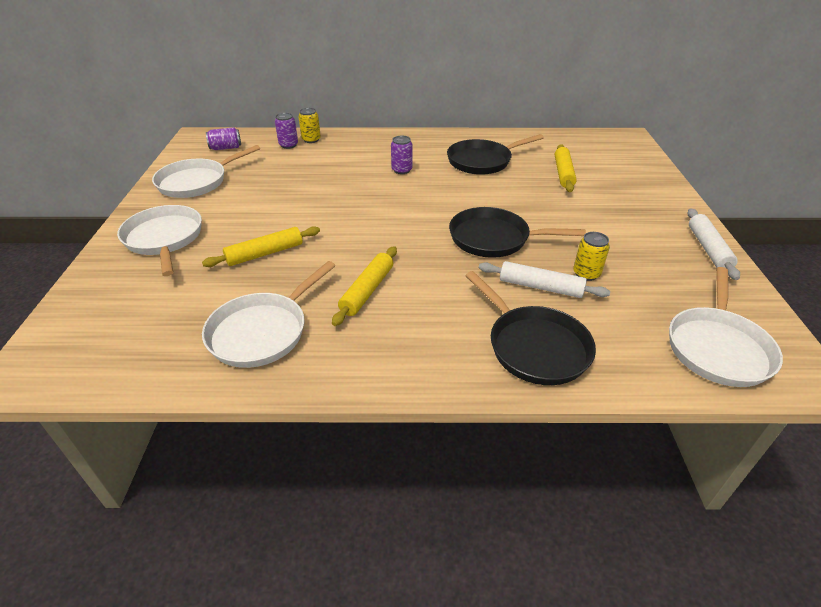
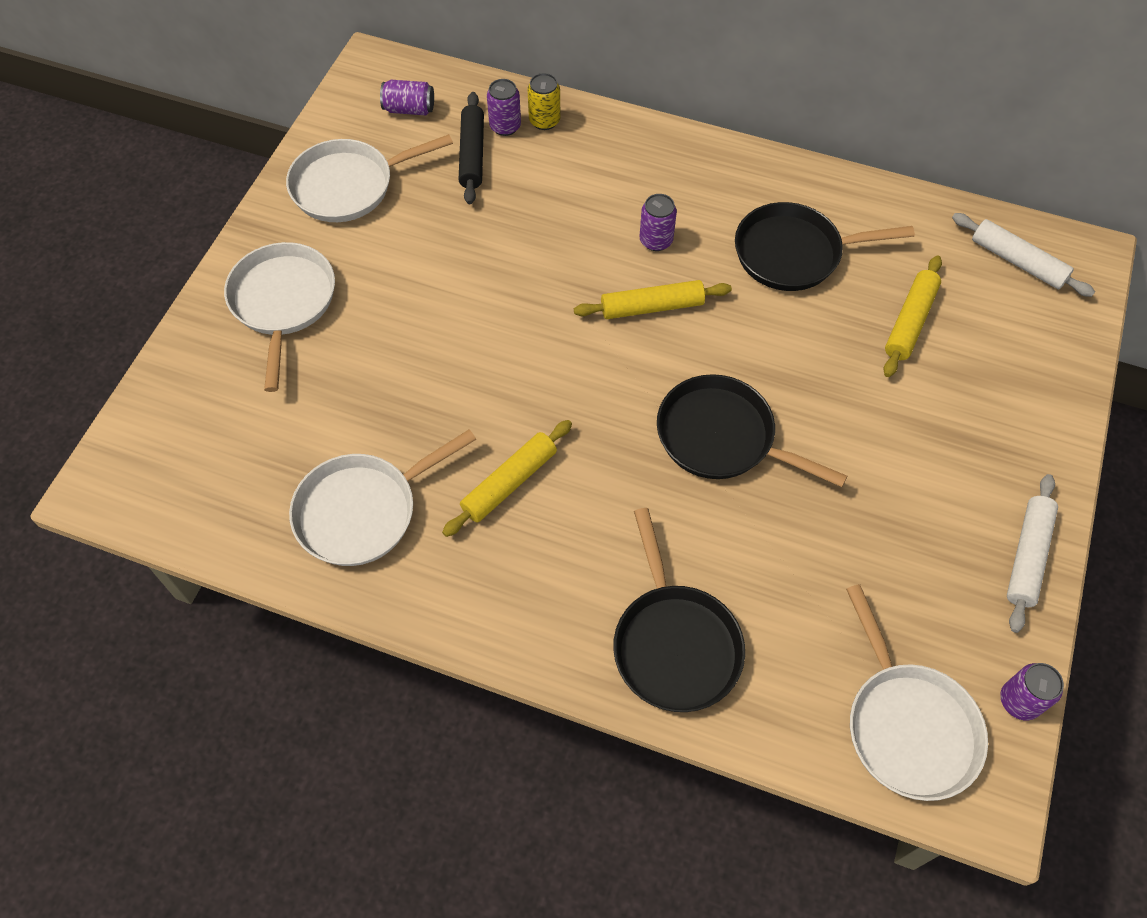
camera: 20 degrees right, 20 degrees up
yellow rolling pin [202,226,320,267] -> yellow rolling pin moved to [574,280,732,319]
white rolling pin [479,261,610,298] -> white rolling pin moved to [952,213,1095,297]
yellow can [573,232,610,281] -> none
white pan [669,267,783,387] -> white pan turned 60 degrees counterclockwise [846,584,988,801]
none -> black rolling pin [459,92,484,204]
none -> purple can [1000,663,1064,720]

